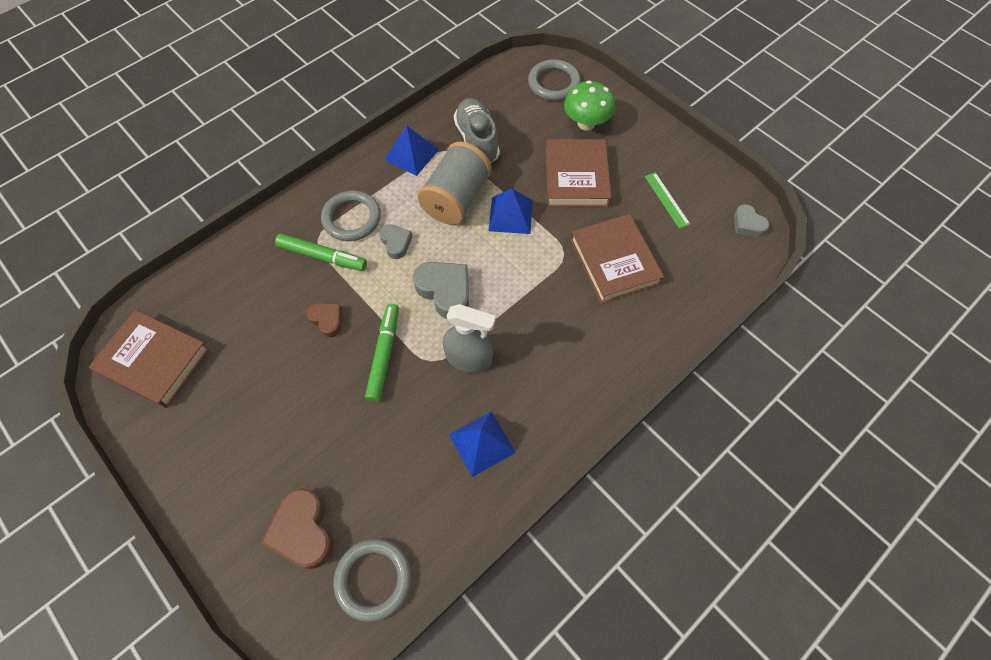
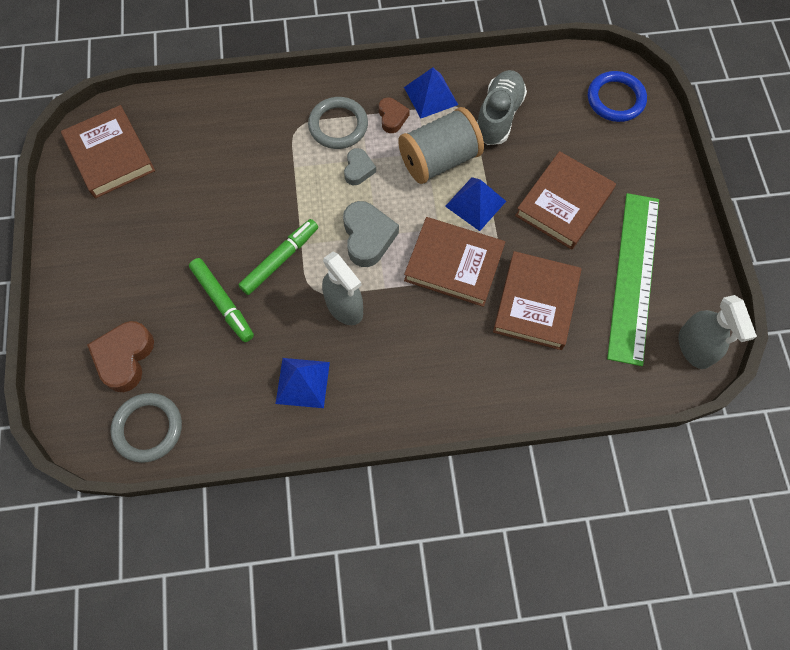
camera: 35 degrees right, 5 degrees up
green marker [275,234,367,271] -> green marker moved to [189,258,254,342]
brown heart [306,303,342,338] -> brown heart moved to [379,98,410,133]
grey ring [528,59,581,101] -> blue ring [588,71,647,122]
green mushroom [564,80,615,131] -> none
green ruler [645,172,690,229] -> green ruler [607,193,659,366], size x2.39
grey heart [734,204,770,237] -> grey spray bottle [679,295,757,369]
none -> brown book [404,217,505,307]

